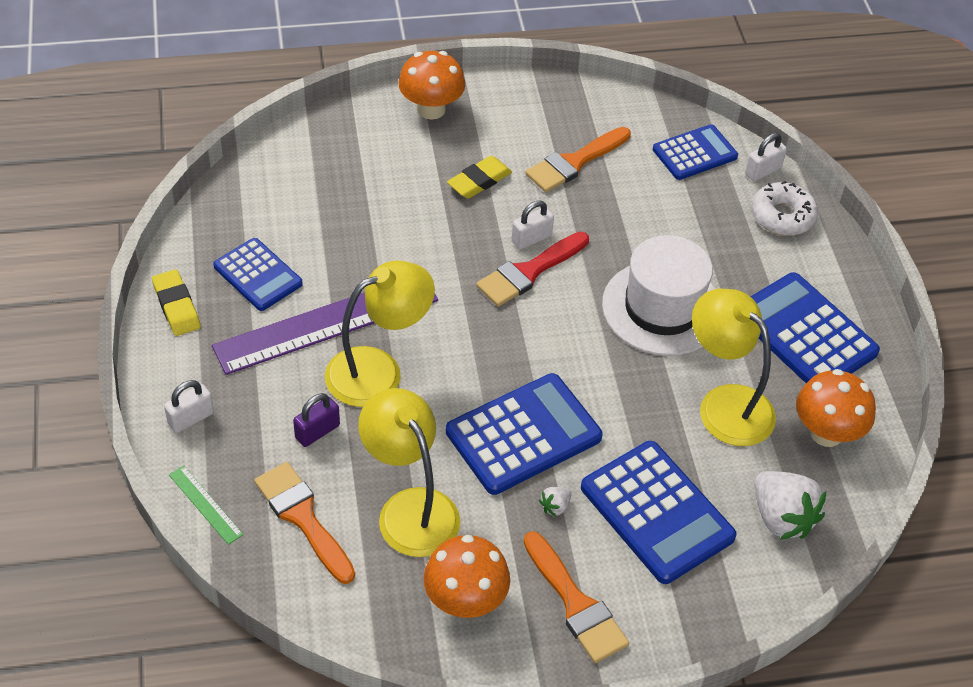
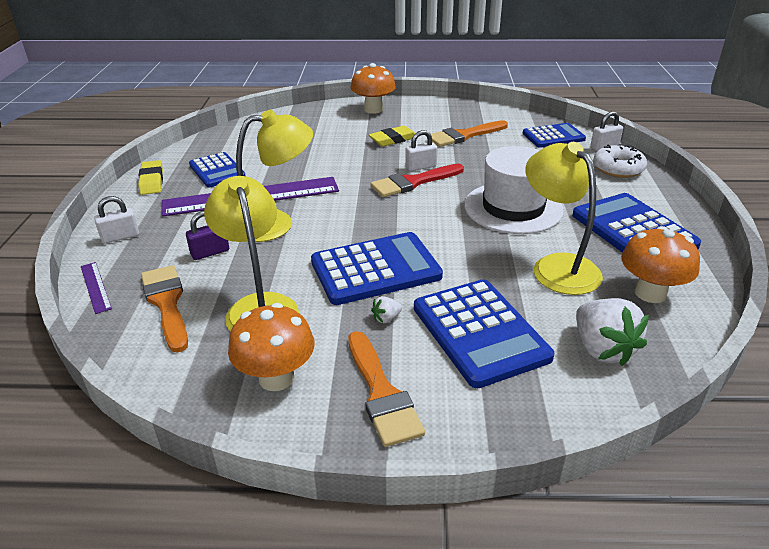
camera: 15 degrees right, 15 degrees down
green ruler [169,465,243,545] -> purple ruler [81,262,112,314]

